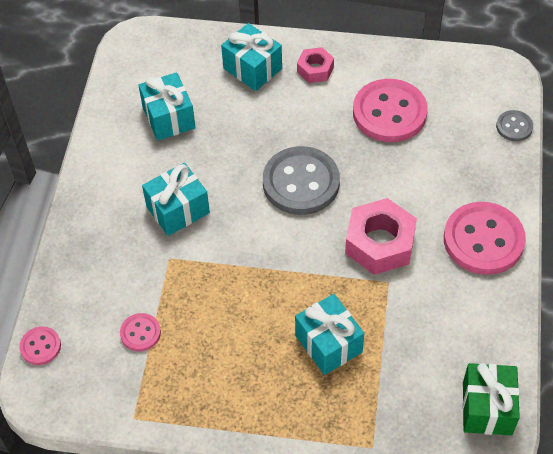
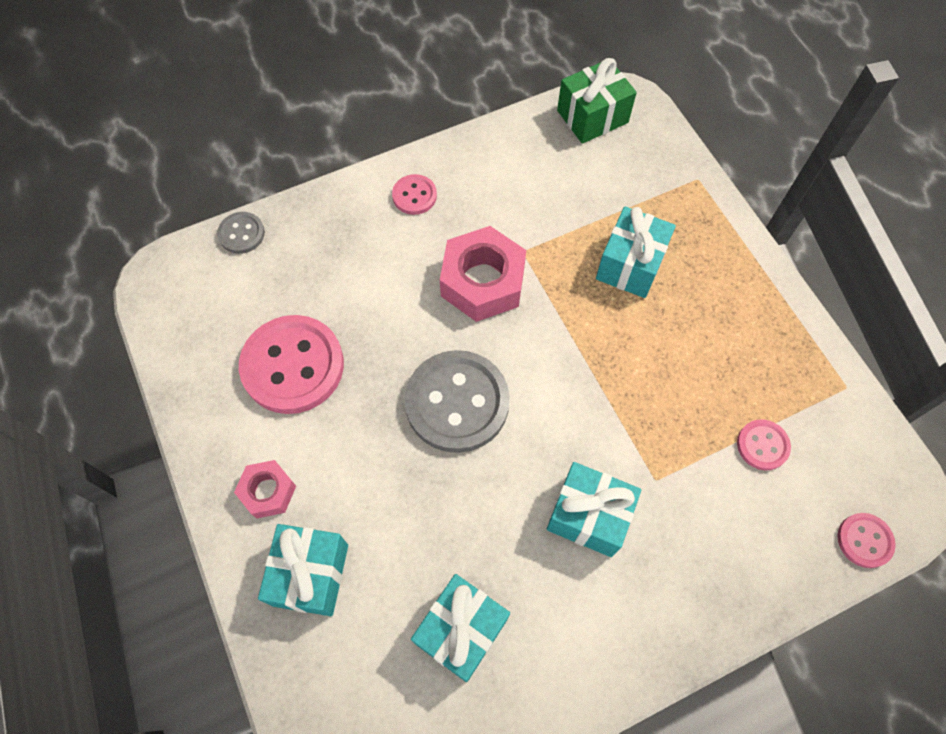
camera: 125 degrees left, 10 degrees up
pink button [444,202,526,275] -> pink button [392,174,437,215], size x0.48

